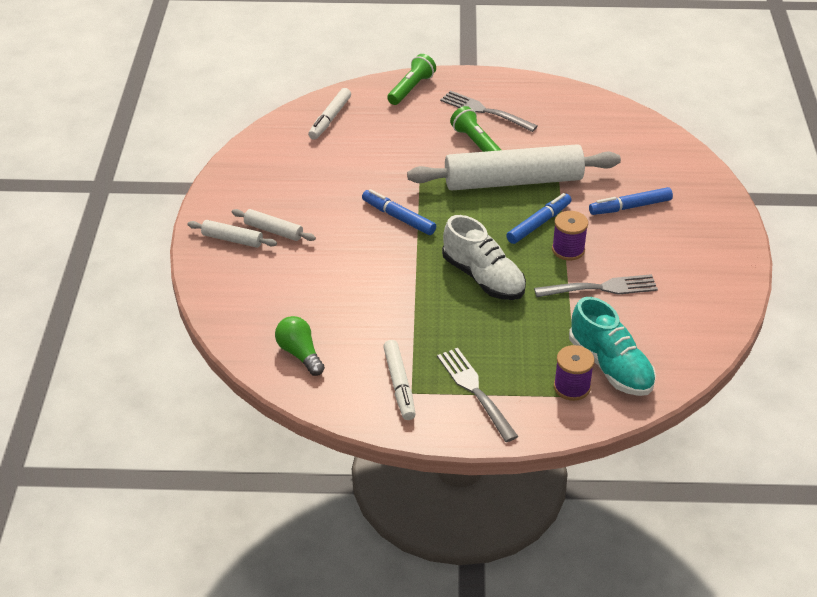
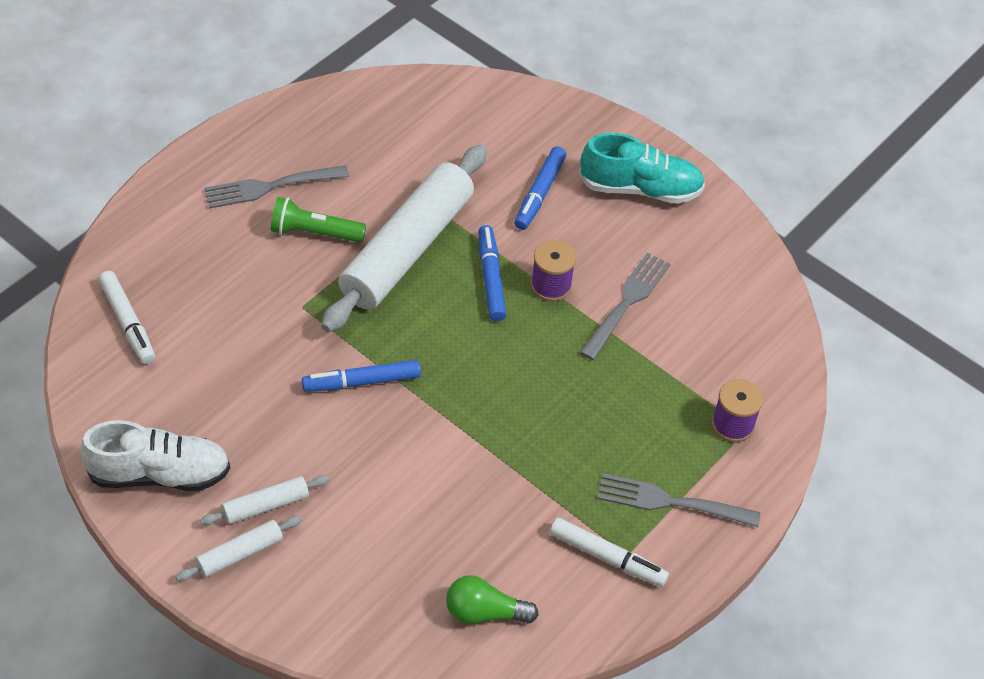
camera: 55 degrees left, 10 degrees up
green flashlight [387,54,436,105] -> none
white shoe [442,215,526,300] -> white shoe moved to [80,420,230,491]
turquoise shoe [569,297,656,396] -> turquoise shoe moved to [579,133,705,204]

